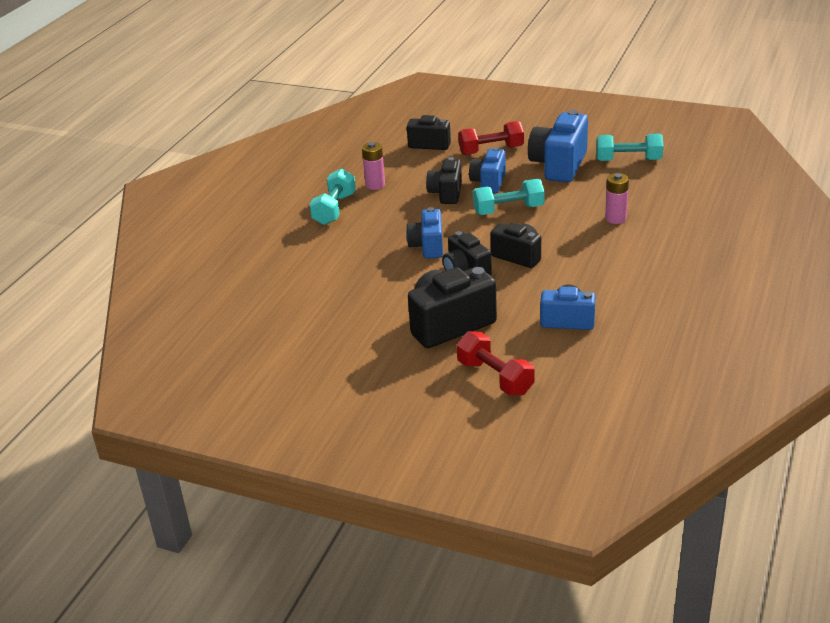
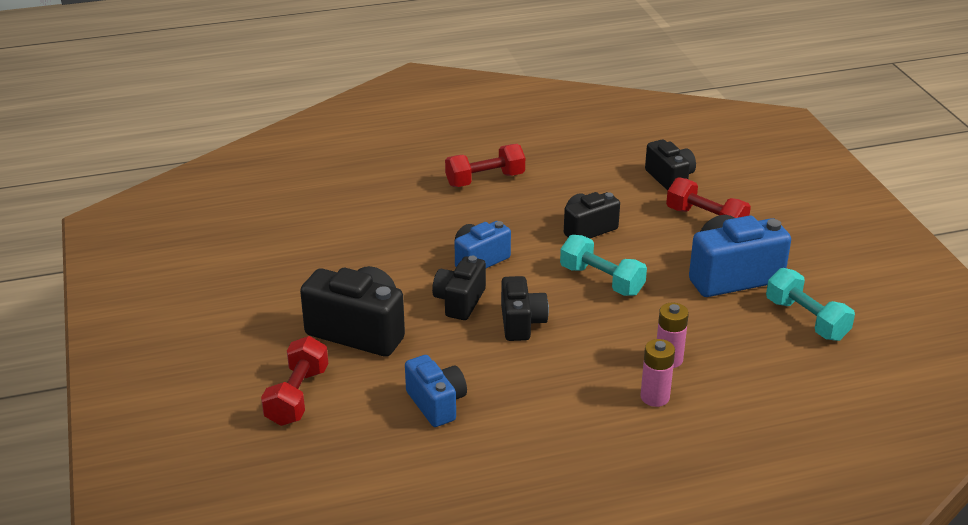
camera: 50 degrees right, 0 degrees up
turquoise dumbbell [310,168,356,225] -> red dumbbell [445,144,525,187]
pink battery [362,142,385,190] -> pink battery moved to [640,339,675,407]
blue camera [469,147,506,194] -> none

